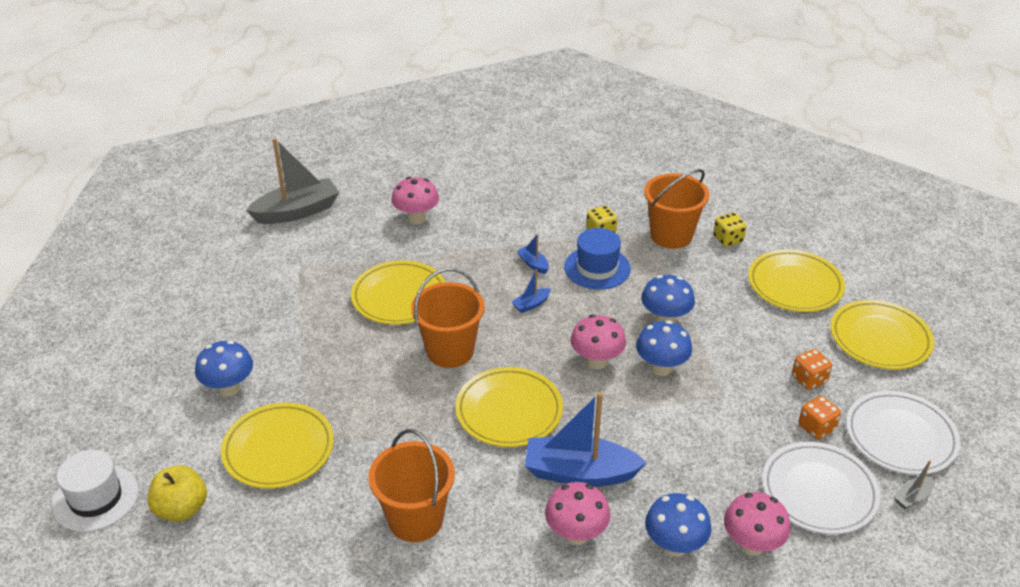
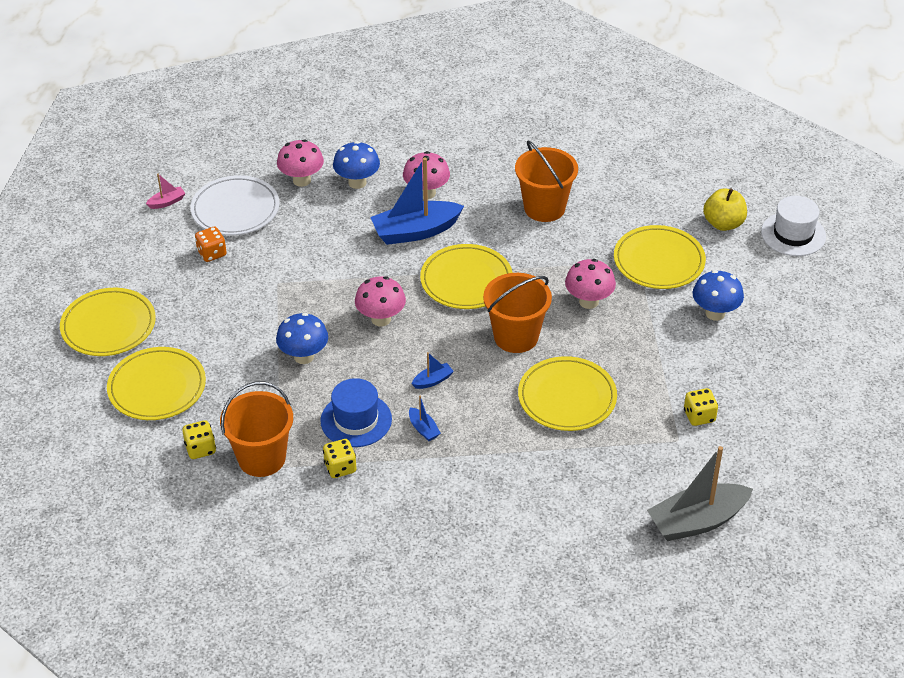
camera: 175 degrees left, 5 degrees up
pink mushroom [391,177,439,225] -> pink mushroom moved to [565,259,616,309]
blue boat [525,392,647,487] -> blue boat turned 150 degrees clockwise [370,158,464,245]
blue mushroom [636,320,692,376] -> none
orange dice [792,349,832,390] -> none
white plate [846,391,961,475] -> none
grey boat [893,460,935,509] -> pink boat [146,174,185,209]
none -> yellow dice [684,388,718,426]

